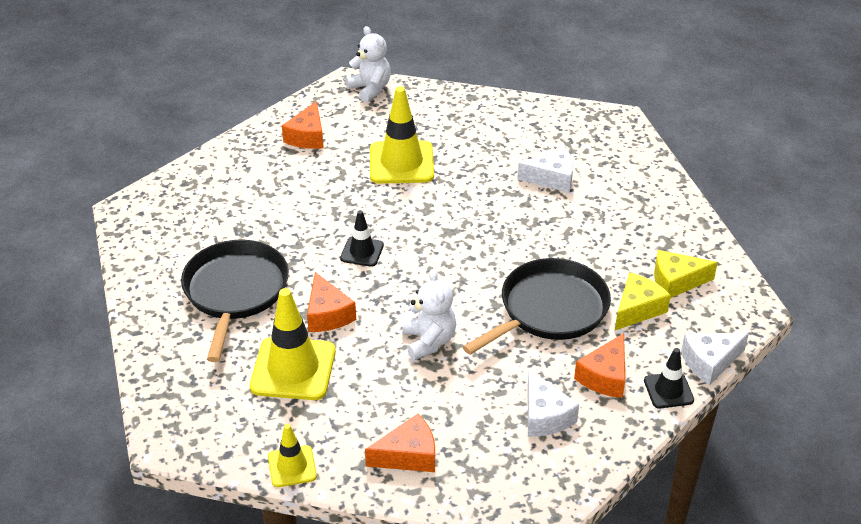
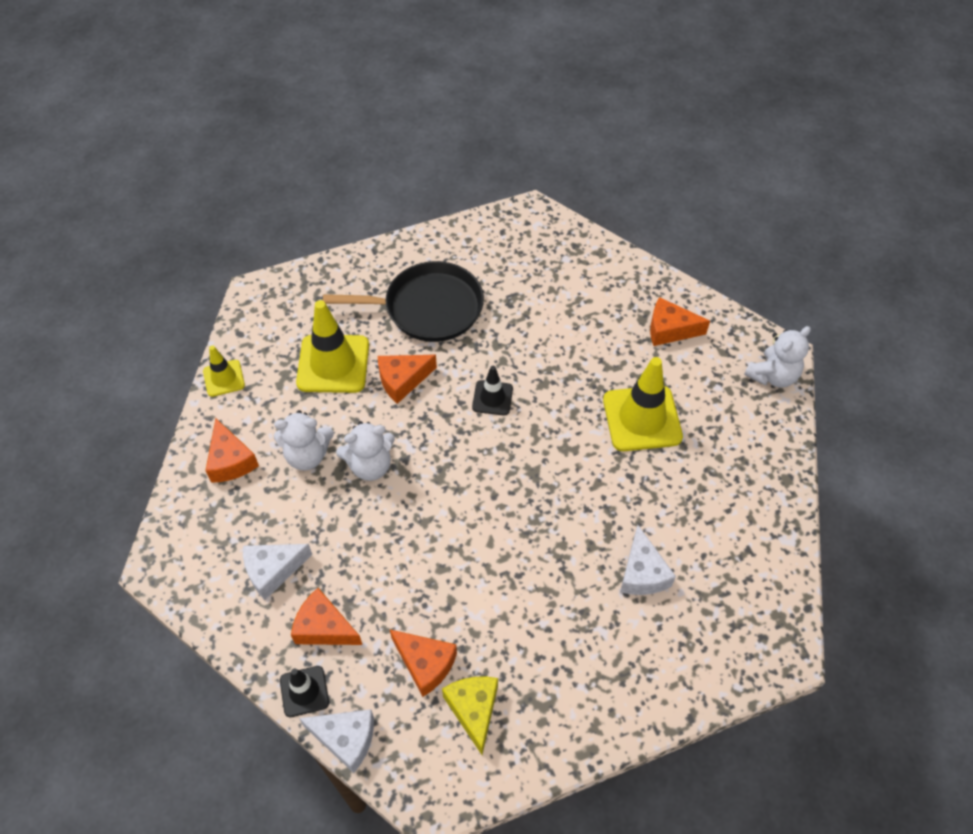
camera: 85 degrees right, 15 degrees up
black pan [463,258,611,355] -> none
yellow cheese [615,272,671,330] -> orange cheese [390,630,457,697]
white cheese [681,333,749,385] -> white cheese turned 135 degrees clockwise [299,709,374,773]
none -> white teddy bear [274,410,334,471]

